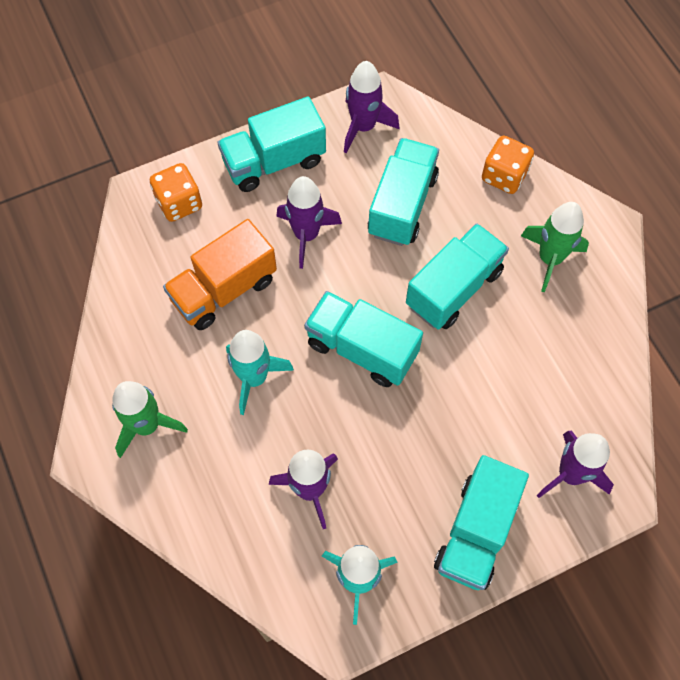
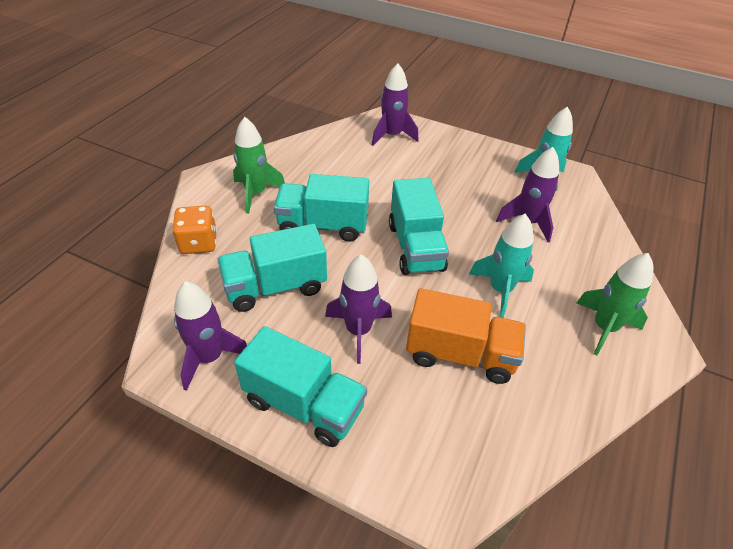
camera: 130 degrees left, 20 degrees down
orange dice [150,163,202,222] -> none
turquoise truck [434,455,529,590] -> none

